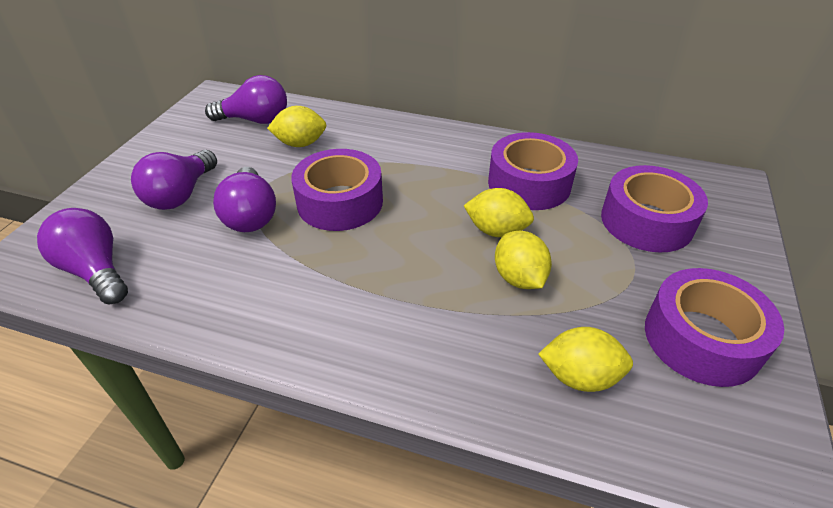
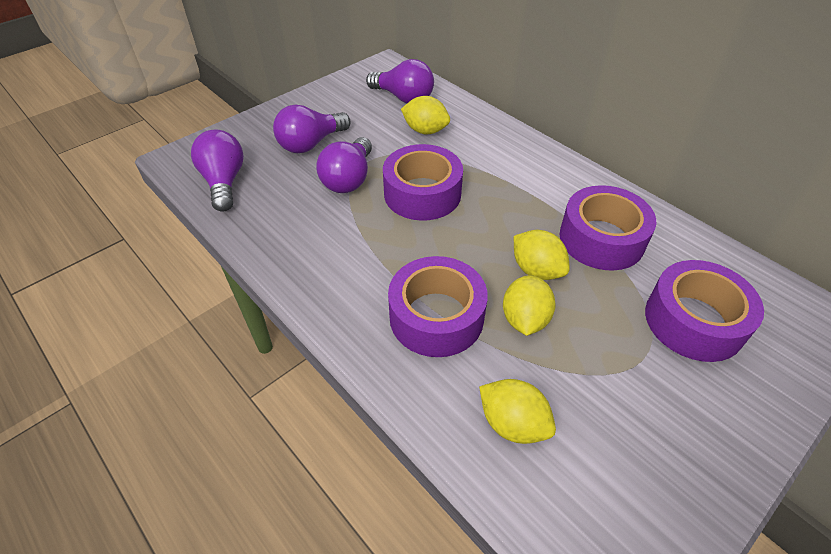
camera: 30 degrees right, 5 degrees up
purple tape [645,268,784,387] -> purple tape moved to [388,256,488,357]

